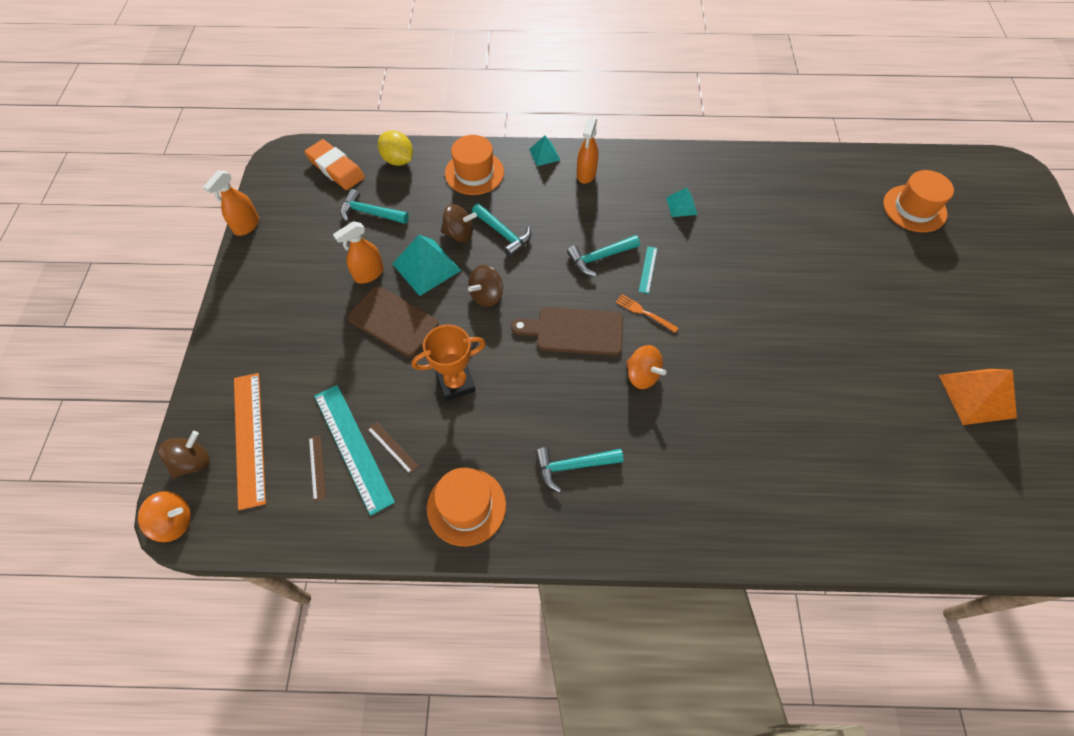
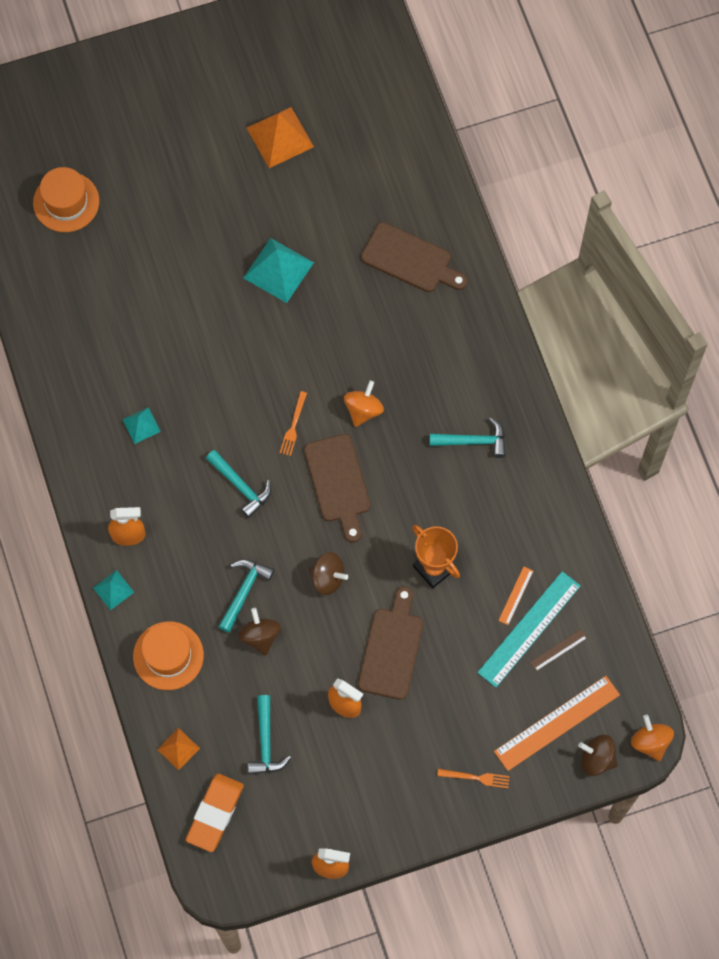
camera: 110 degrees left, 10 degrees up
brown ruler [367,422,418,474] -> orange ruler [498,567,533,625]
yellow lemon [378,130,413,166] -> orange pyramid [157,728,200,770]
turquoise pyramid [392,235,462,296] -> turquoise pyramid moved to [243,238,314,303]
orange hat [427,468,506,546] -> none
turquoise hammer [535,448,624,493] -> turquoise hammer turned 60 degrees counterclockwise [430,417,506,458]
turquoise ruler [639,246,657,294] -> none
none -> brown cutting board [361,222,468,292]
none -> orange fork [437,769,510,788]

